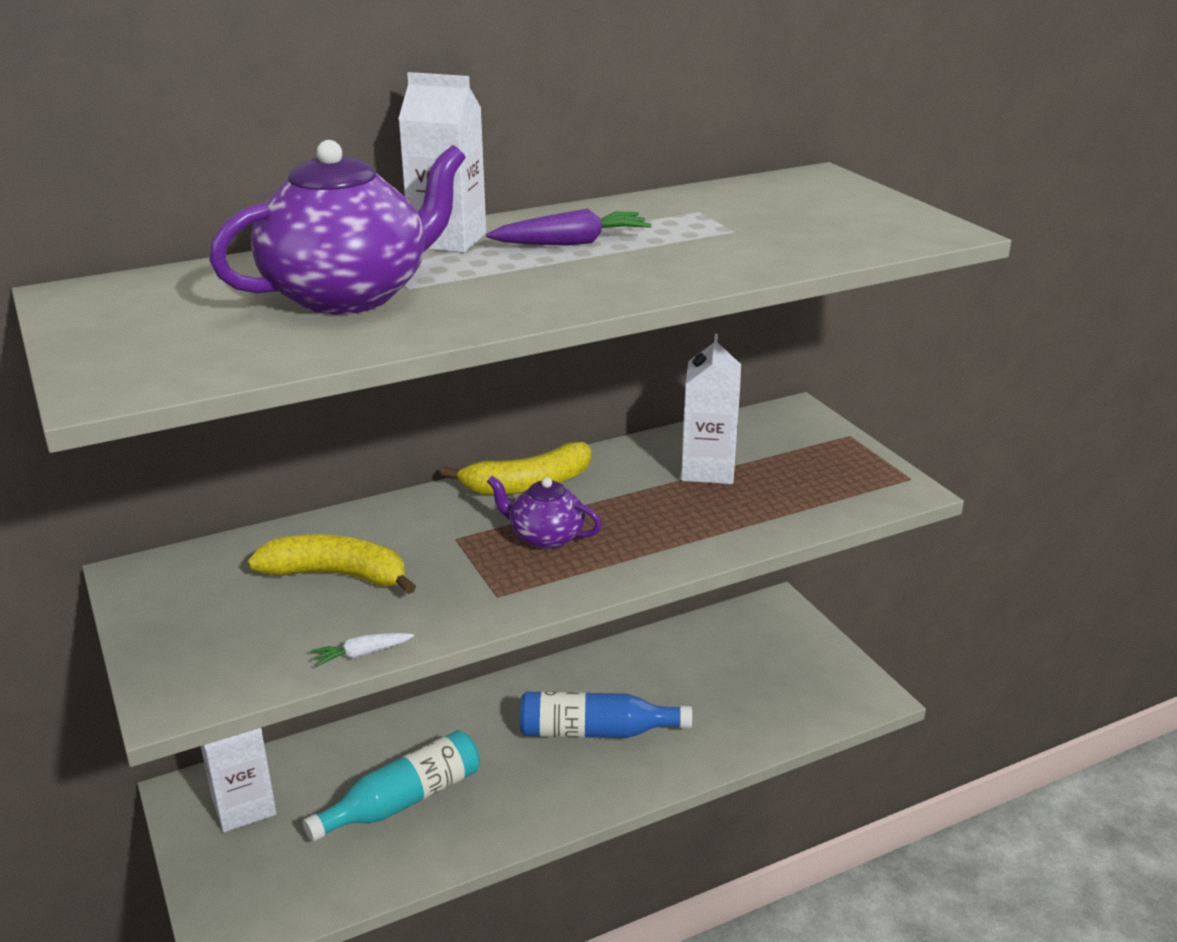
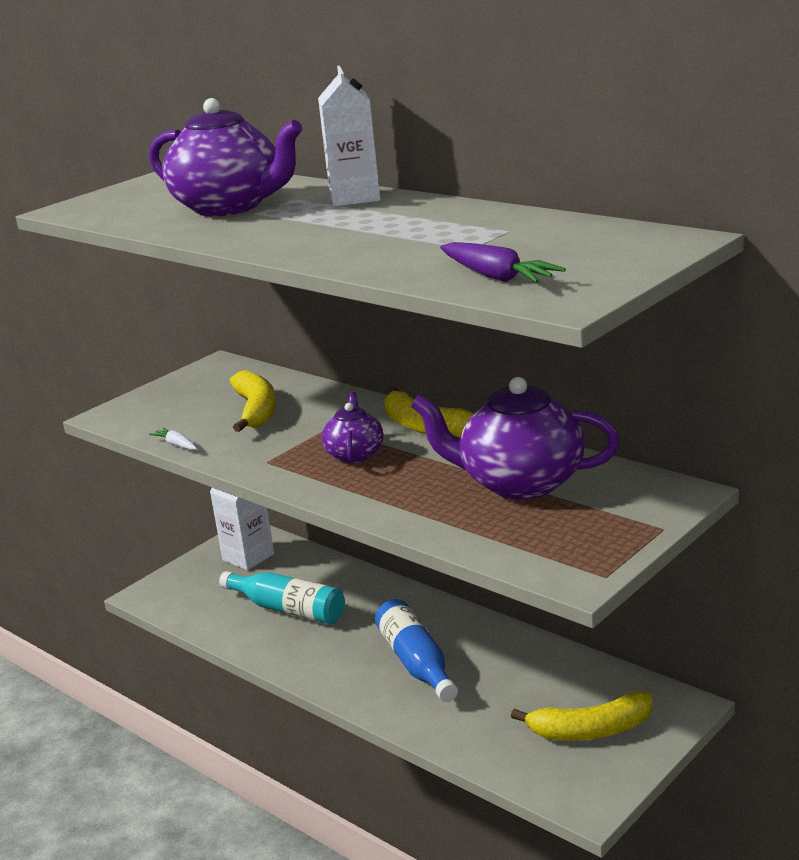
camera: 70 degrees right, 5 degrees down
purple carrot [486,209,652,246] -> purple carrot moved to [440,242,566,283]
white carton [681,334,741,484] -> purple teapot [411,377,620,500]
none -> yellow banana [511,691,652,741]

